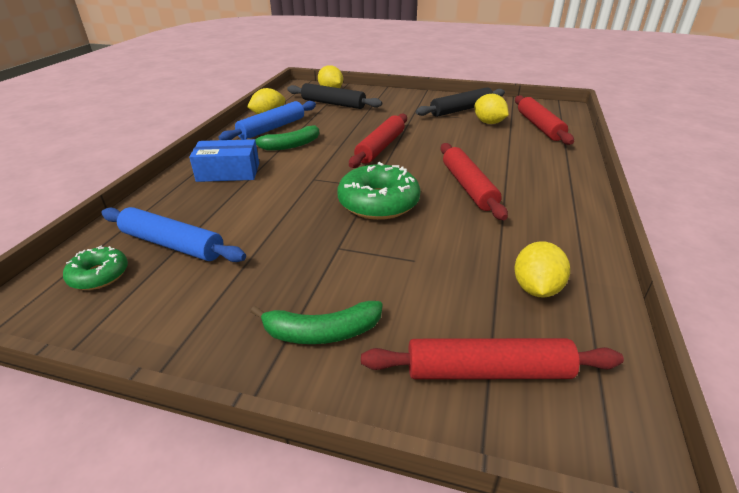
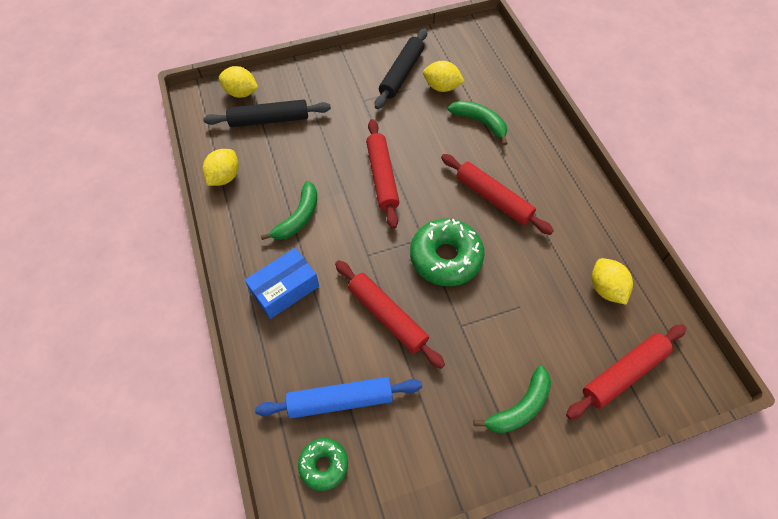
camera: 35 degrees left, 25 degrees up
blue rolling pin [218,101,316,140] -> none
red rolling pin [515,95,574,145] -> red rolling pin moved to [335,260,445,369]
none -> green banana [448,101,508,145]

